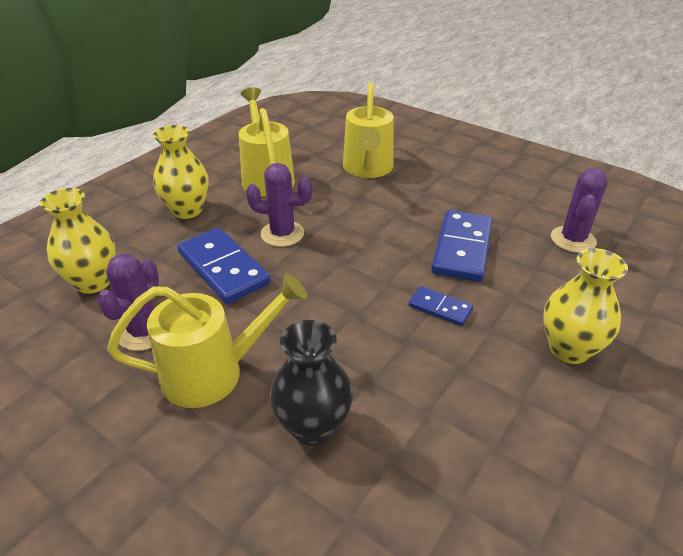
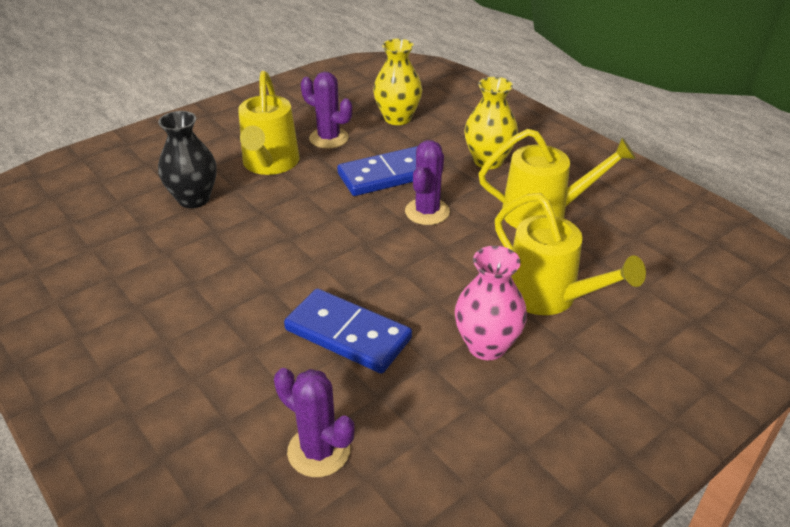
camera: 105 degrees right, 0 degrees up
yellow watering can [343,82,394,178] -> yellow watering can turned 150 degrees counterclockwise [495,193,646,315]
blue domino [409,286,473,326] -> none
yellow vase [543,248,628,364] -> none
none -> pink vase [455,246,527,360]

